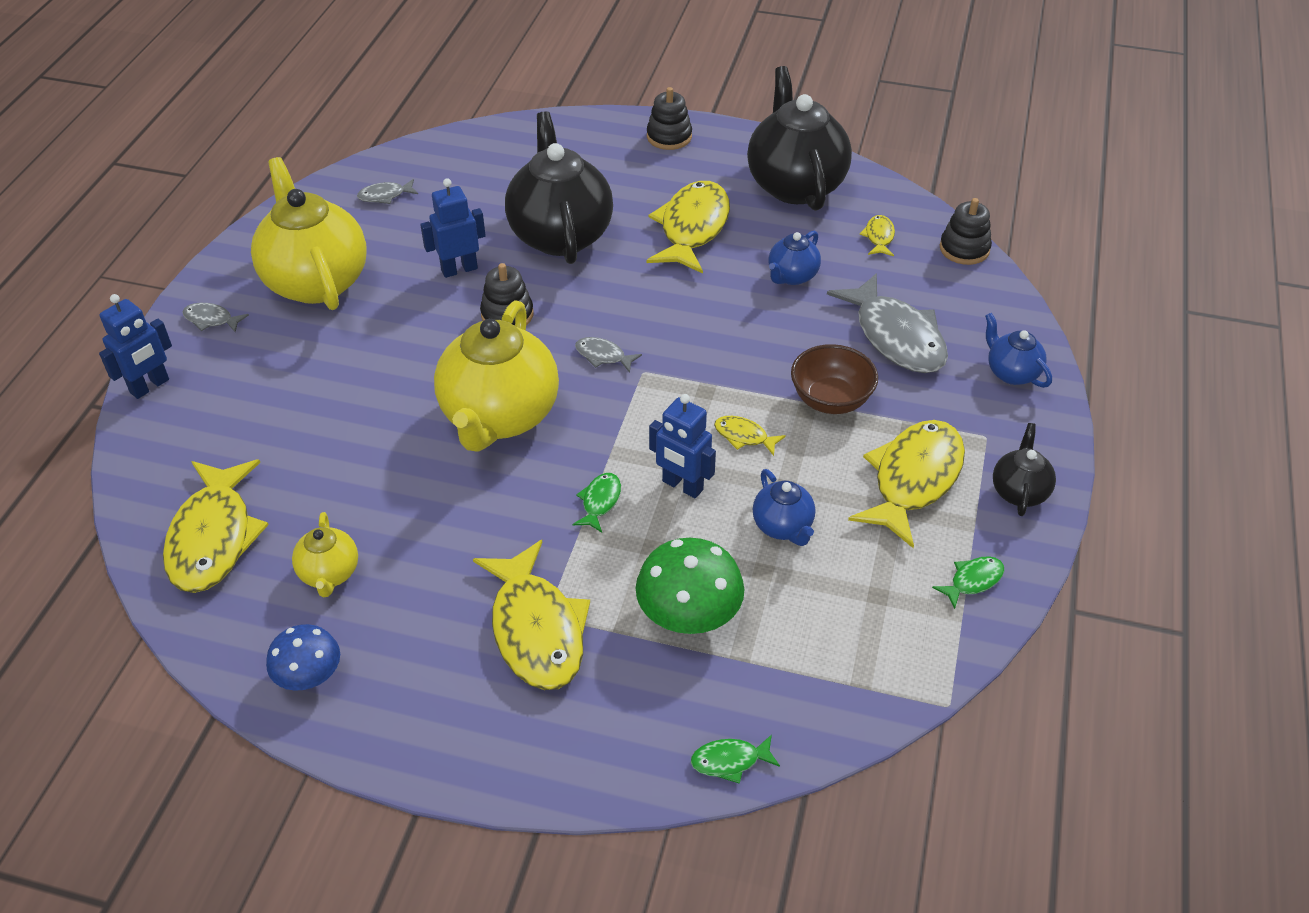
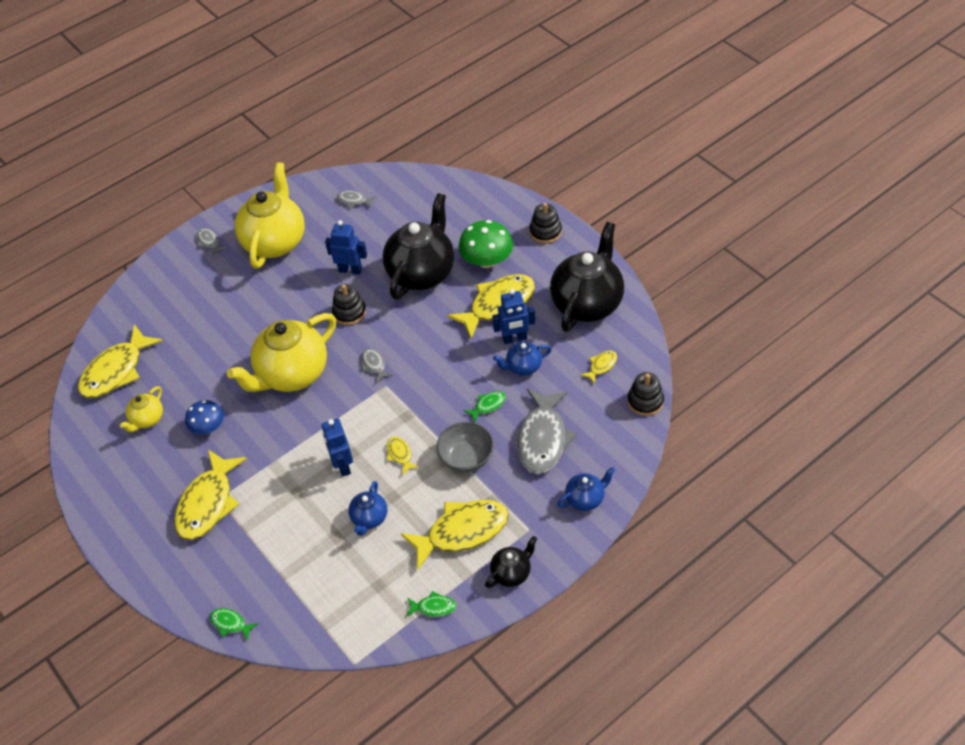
camera: 40 degrees right, 5 degrees up
blue robot [99,294,172,399] -> blue robot moved to [492,289,535,344]
blue mushroom [266,624,340,691] -> blue mushroom moved to [185,400,224,435]
green fish [573,473,621,532] -> green fish moved to [464,391,506,423]
green mushroom [636,538,744,634] -> green mushroom moved to [459,220,513,268]
brown bowl [791,344,878,414] -> grey bowl [436,422,494,473]
blue teapot [985,313,1052,388] -> blue teapot turned 60 degrees clockwise [557,467,615,511]

